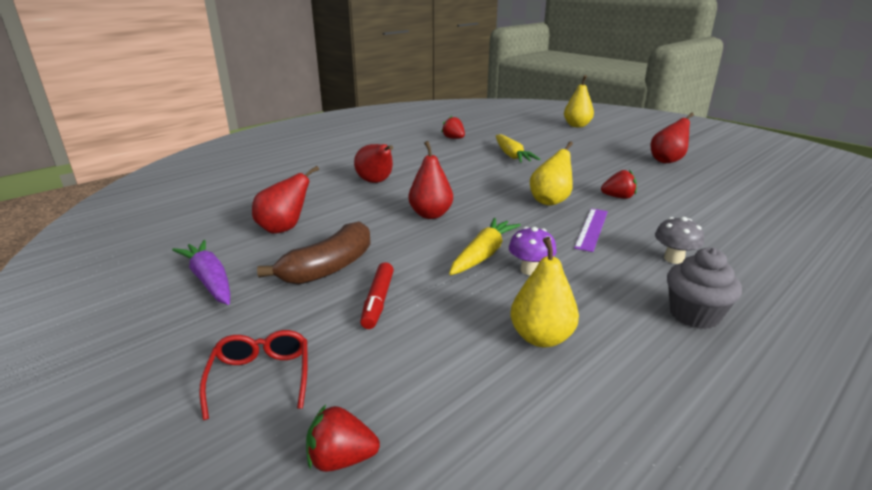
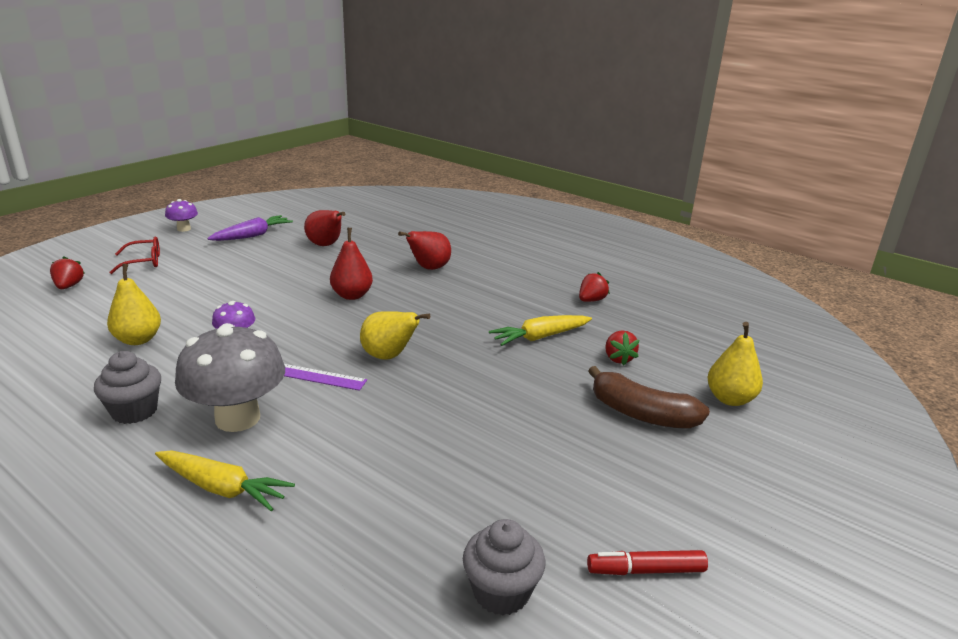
camera: 80 degrees right, 0 degrees up
brown banana [257,221,371,285] -> brown banana moved to [588,366,710,429]
red marker [360,262,394,329] -> red marker moved to [587,550,708,575]
yellow carrot [449,218,521,275] -> yellow carrot moved to [155,451,295,511]
red strawberry [601,169,637,199] -> red strawberry moved to [605,330,639,366]
red pear [650,113,694,163] -> none
grey mushroom [655,217,704,264] -> grey mushroom [175,323,285,432], size x2.08
none -> purple mushroom [165,199,198,232]
none -> grey cupcake [463,519,545,616]

